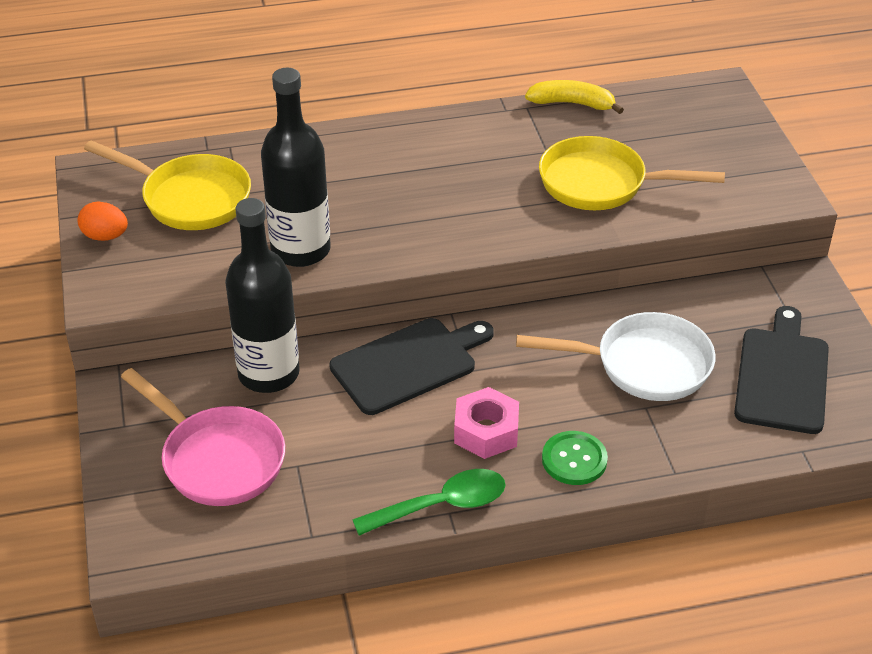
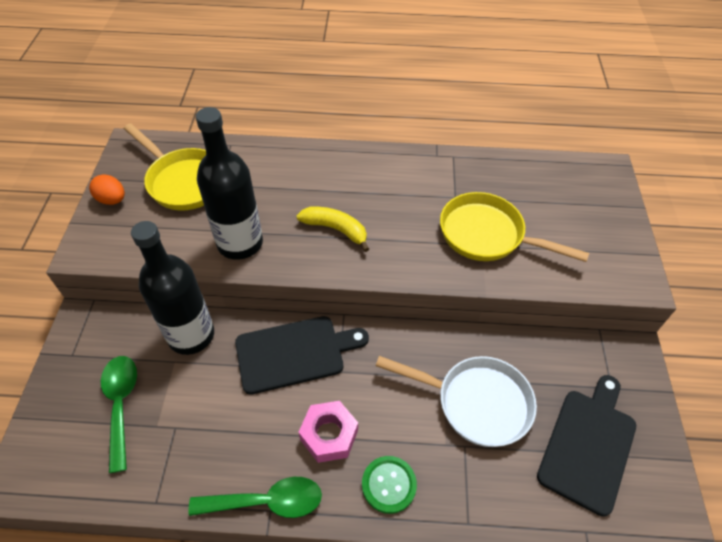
camera: 15 degrees right, 10 degrees up
pink pan [121,368,285,506] -> green spoon [101,356,137,473]
yellow banana [525,80,624,114] -> yellow banana moved to [297,207,369,252]

